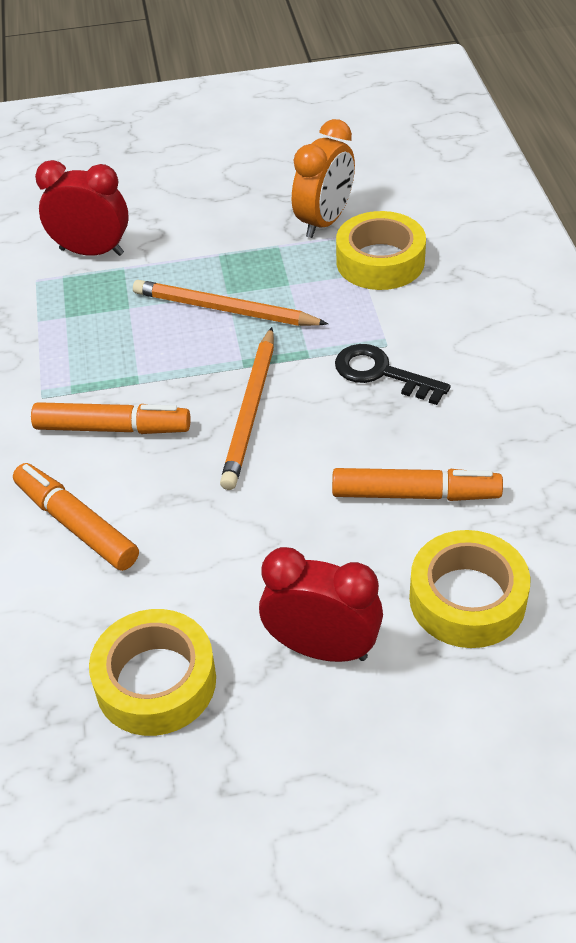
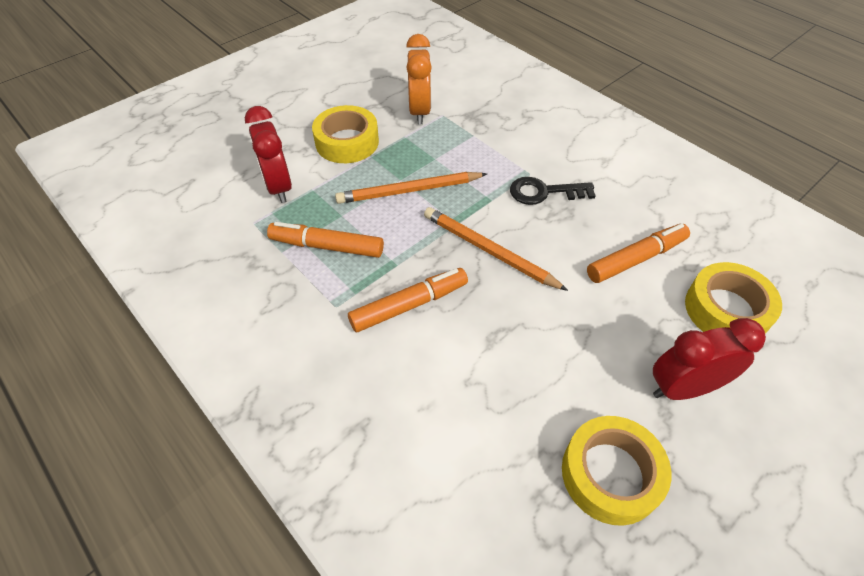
camera: 35 degrees left, 5 degrees up
orange marker [13,463,139,571] -> orange marker moved to [267,222,384,258]
red clock [35,160,129,256] -> red clock turned 90 degrees counterclockwise [245,106,292,203]
orange pencil [220,327,274,490] -> orange pencil turned 150 degrees clockwise [424,207,568,291]
yellow tape [336,211,426,290] -> yellow tape moved to [312,105,379,163]

